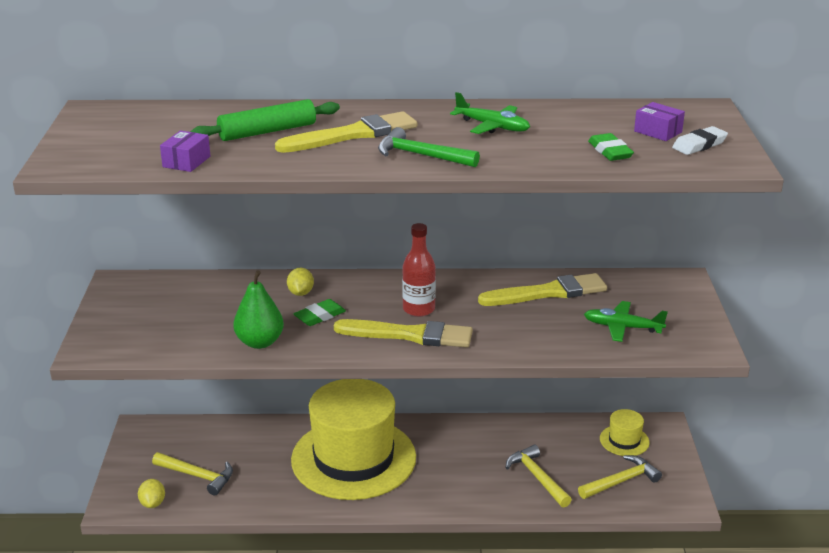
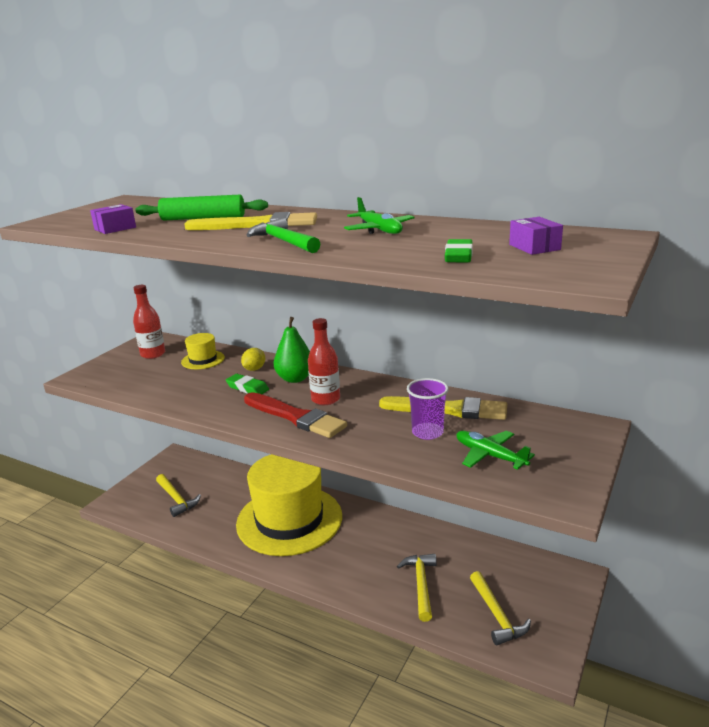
camera: 30 degrees right, 5 degrees down
yellow lemon [138,479,165,508] -> none
green pear [233,271,284,349] -> green pear moved to [273,317,310,383]
green eraser [293,299,346,326] -> green eraser turned 45 degrees clockwise [226,374,269,394]
yellow brush [334,319,473,347] -> red brush [244,392,347,438]
yellow hammer [578,455,662,499] -> yellow hammer turned 75 degrees clockwise [470,571,531,645]
yellow hat [600,409,650,456] -> yellow hat moved to [181,333,225,369]
white eraser [672,126,728,155] -> none
none -> red bottle [133,285,165,359]
none -> purple cup [407,378,449,440]

